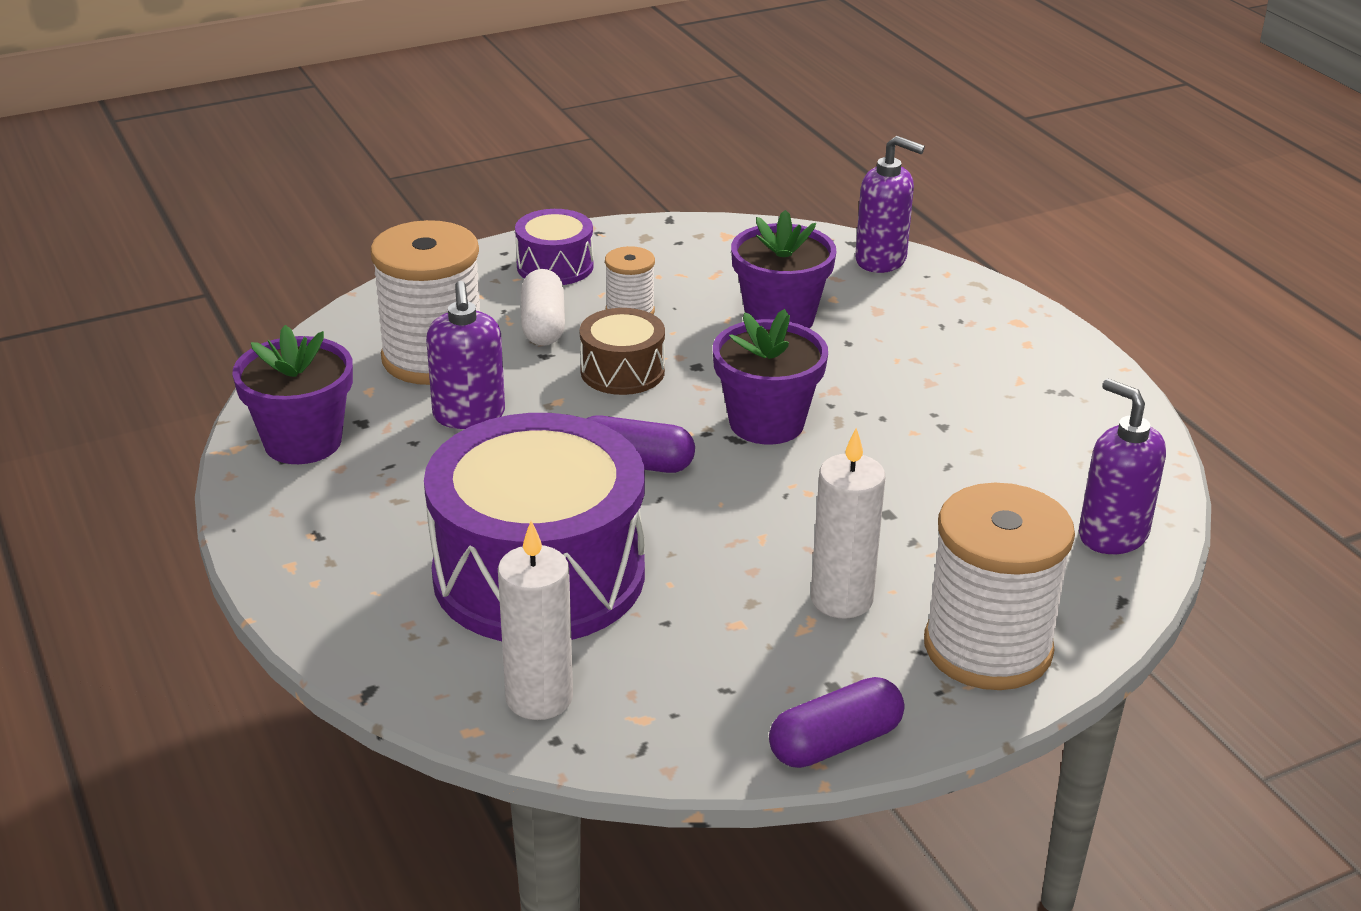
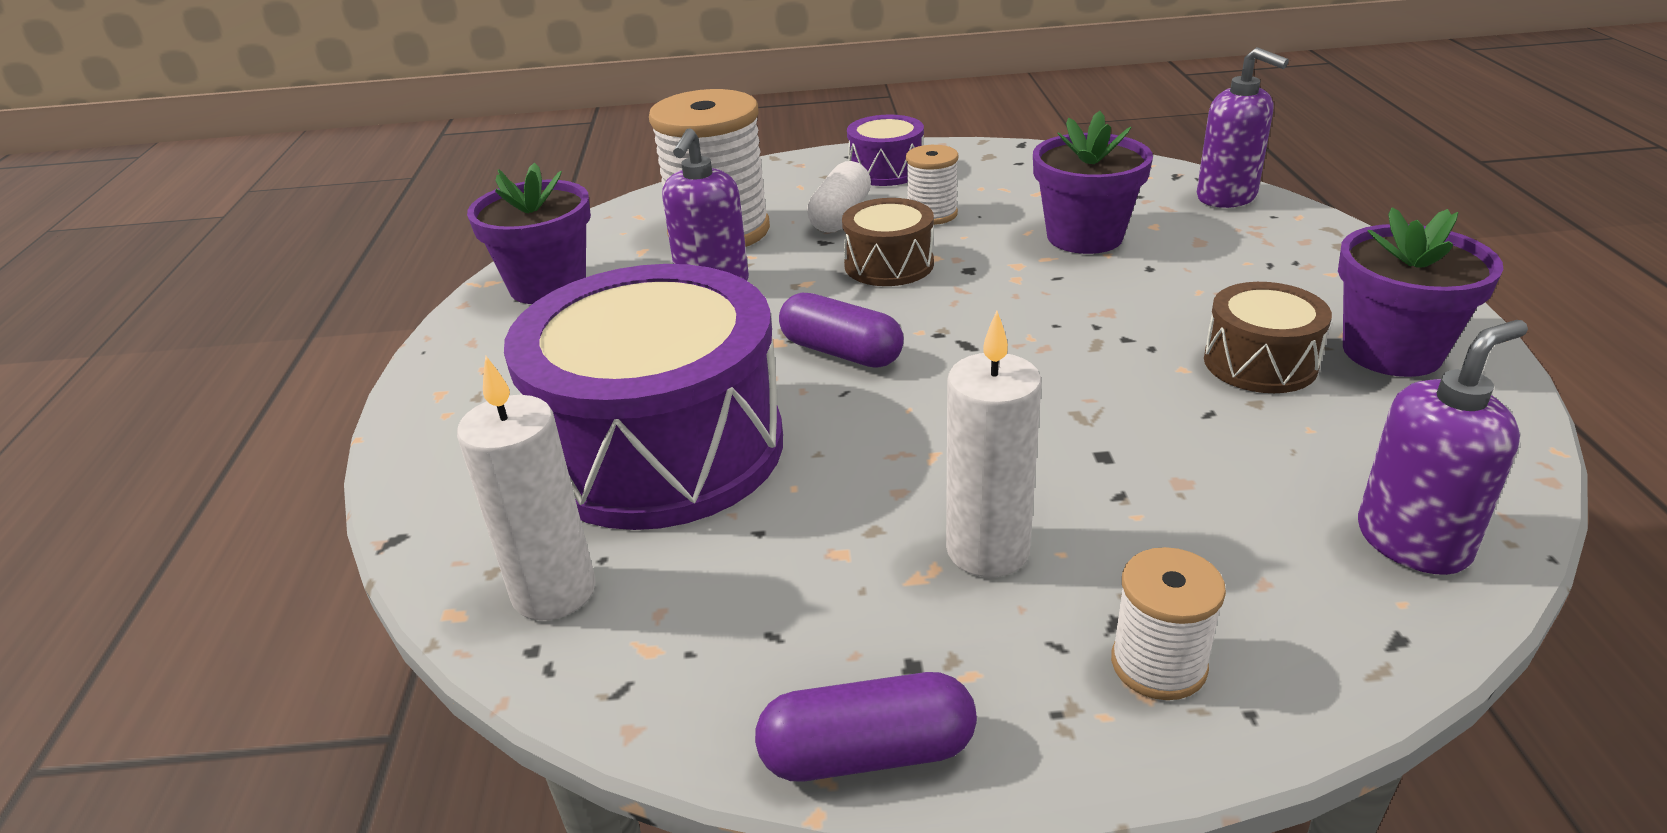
camera: 25 degrees right, 0 degrees up
purple flower pot [713,309,828,445] -> purple flower pot moved to [1338,207,1503,377]
white spool [924,483,1075,690] -> white spool [1111,547,1226,700], size x0.50
purple soap dispenser [1079,379,1166,554] -> purple soap dispenser turned 75 degrees clockwise [1358,320,1528,575]
none -> brown drum [1204,282,1332,393]

